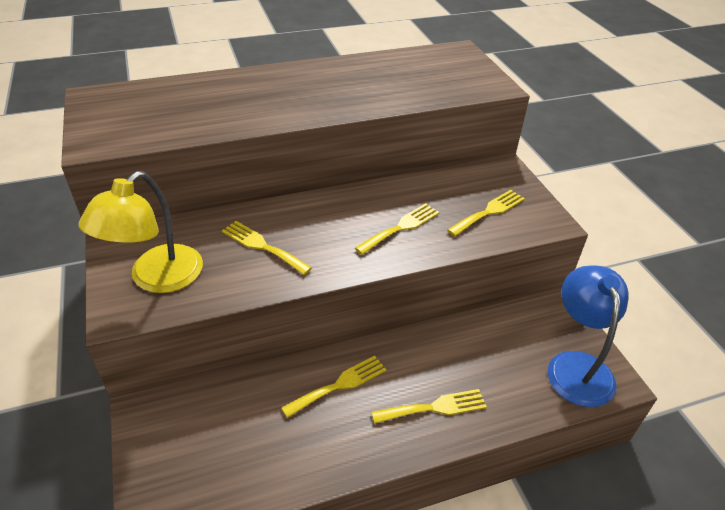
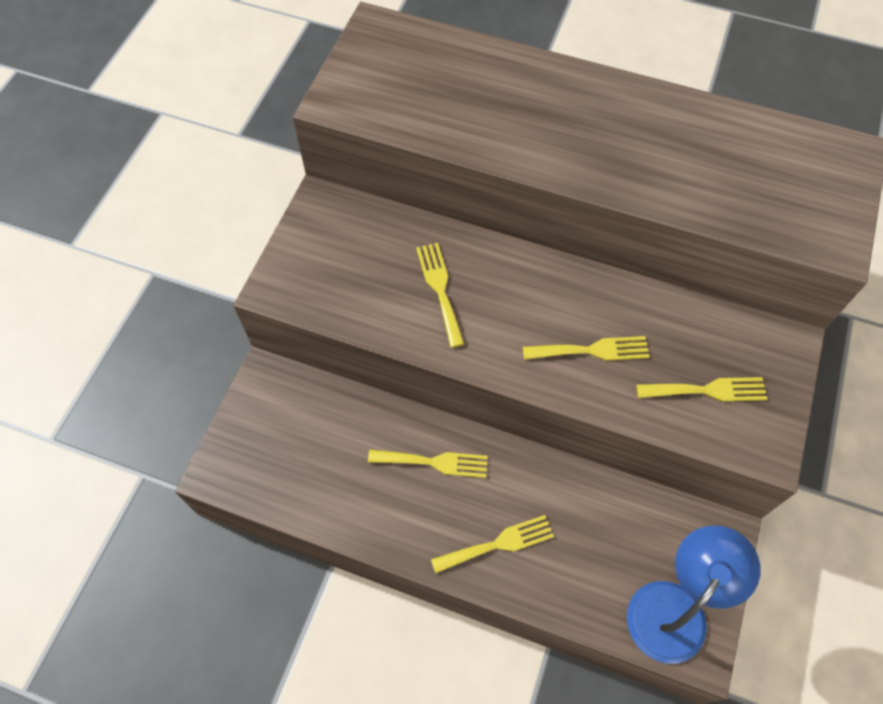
camera: 40 degrees right, 20 degrees up
yellow lamp [78,171,203,293] -> none
yellow fork [371,389,487,424] -> yellow fork turned 45 degrees counterclockwise [431,515,554,574]

